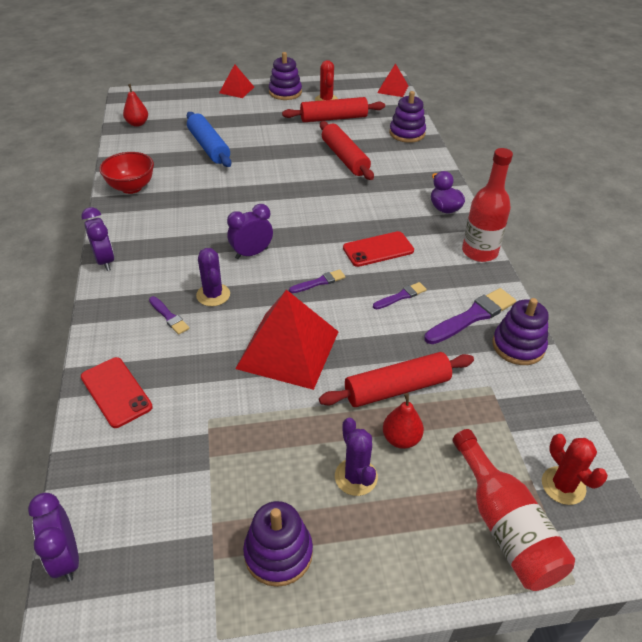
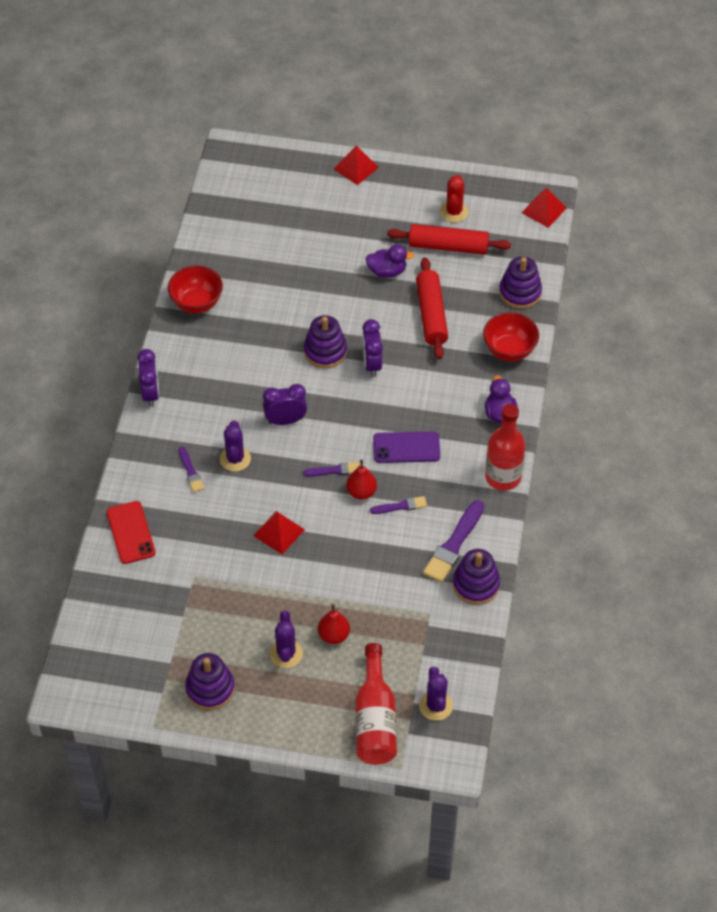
camera: 20 degrees right, 10 degrees up
purple clock [28,493,79,582] -> purple clock moved to [362,319,383,377]
red pear [123,84,148,127] -> red pear moved to [346,460,377,500]
blue rolling pin [187,112,231,167] -> none
red pyramid [235,290,339,390] -> red pyramid [253,511,305,554], size x0.52
purple stacking toy [269,52,302,100] -> purple stacking toy moved to [304,315,347,368]
red rolling pin [319,352,474,407] -> none
red phone [343,231,414,267] -> purple phone [373,432,440,463]
purple brush [424,288,516,344] -> purple brush turned 135 degrees clockwise [423,500,484,583]
red cactus [542,434,608,505] -> purple cactus [419,667,453,721]
none -> purple duck [365,244,414,278]
none -> red bowl [483,312,539,361]

